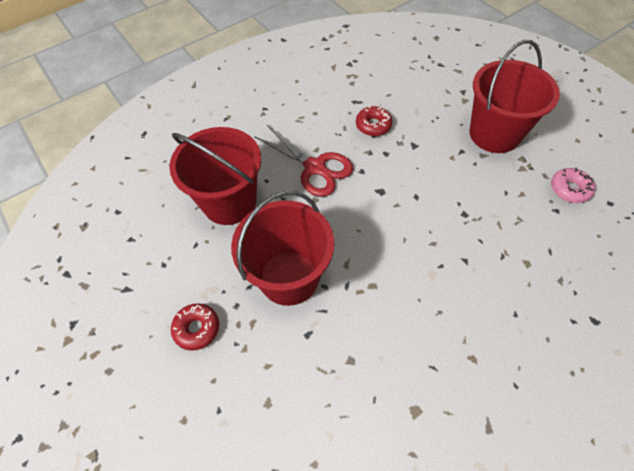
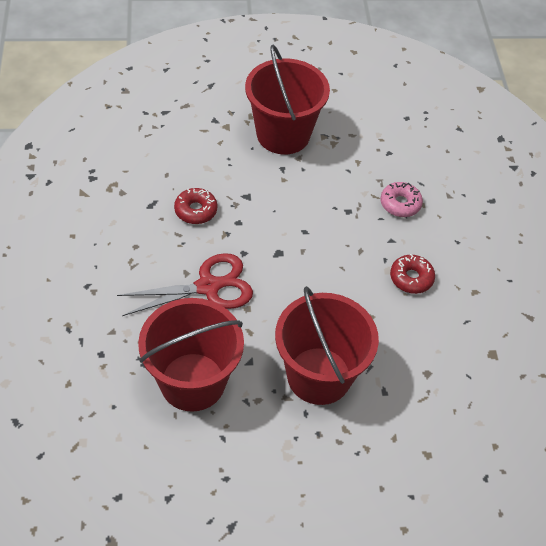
camera: 65 degrees left, 5 degrees down
red donut [171,303,219,351] -> red donut moved to [390,254,435,294]
pink donut [551,168,595,203] -> pink donut moved to [380,182,423,217]

